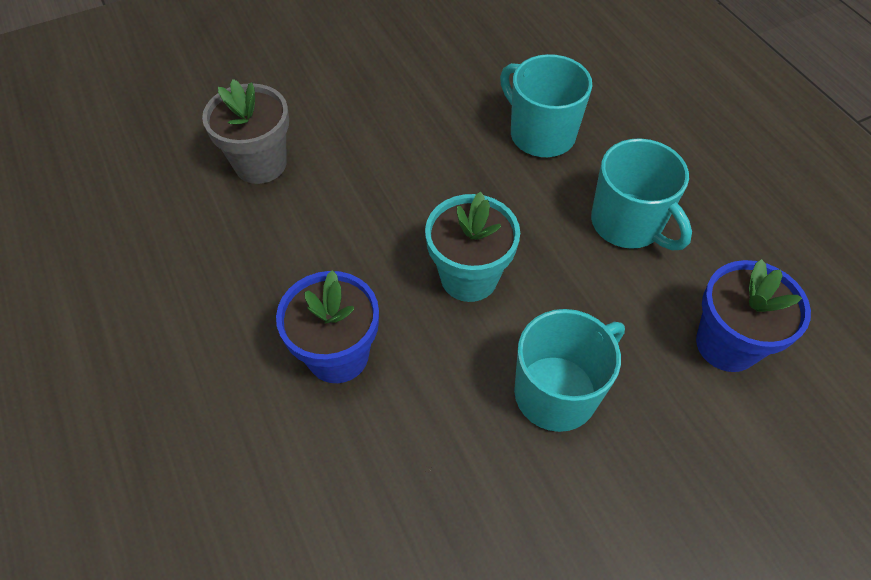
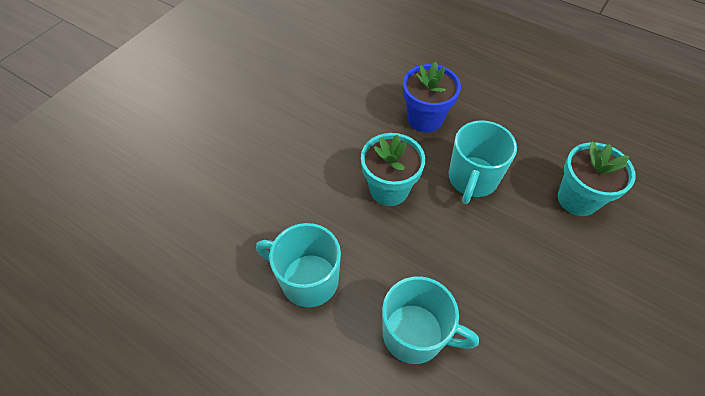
camera: 150 degrees right, 0 degrees up
grey flower pot [202,79,289,184] -> turquoise flower pot [558,141,636,216]
turquoise mug [514,309,625,432] -> turquoise mug moved to [449,120,517,204]
blue flower pot [696,259,811,372] -> none

